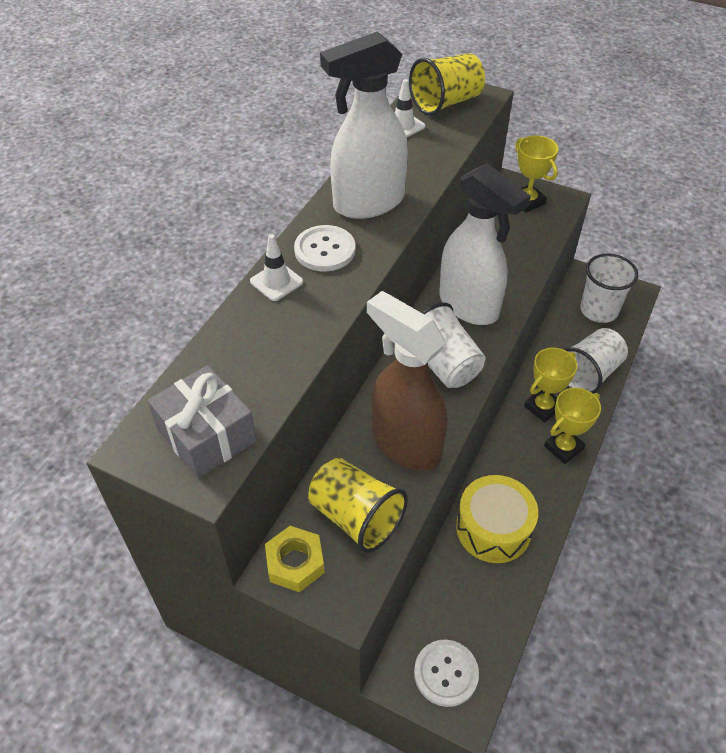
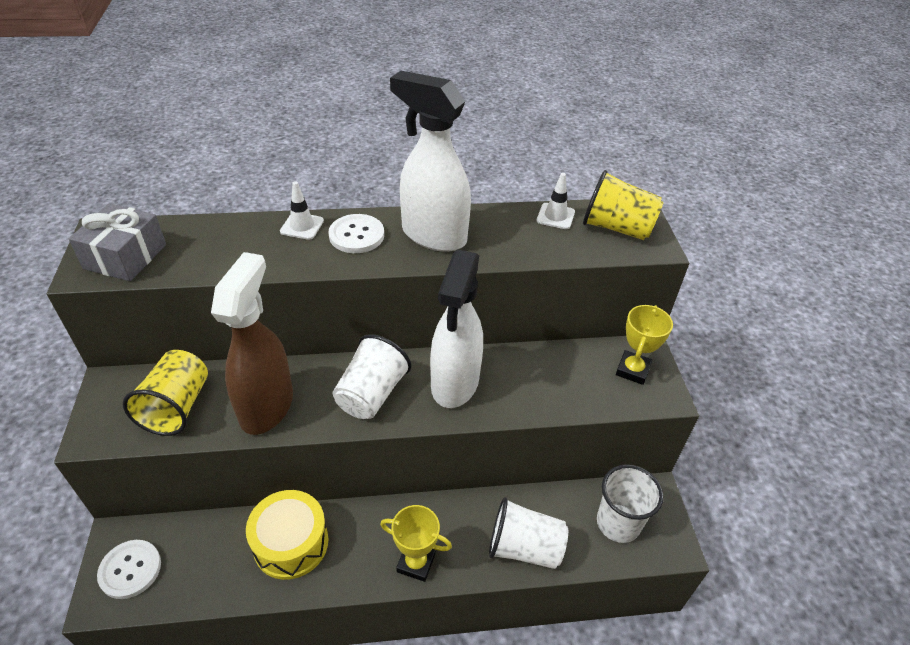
camera: 55 degrees right, 5 degrees down
yellow nut [265,526,325,592] -> none
yellow trophy [524,348,578,423] -> none

